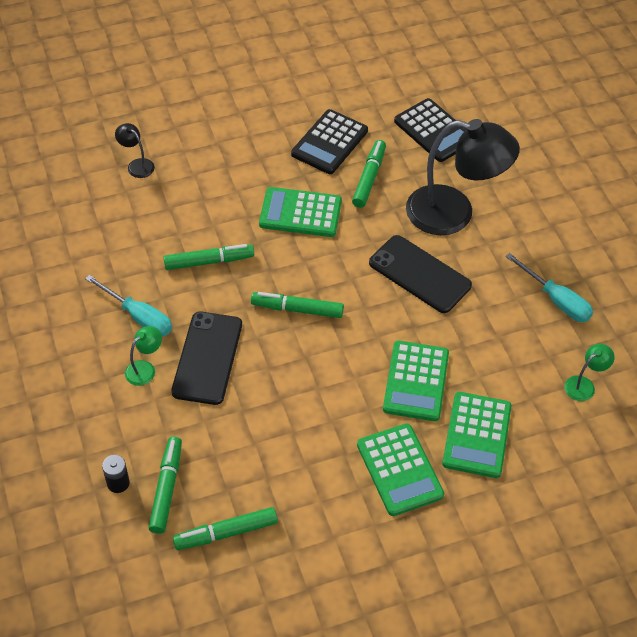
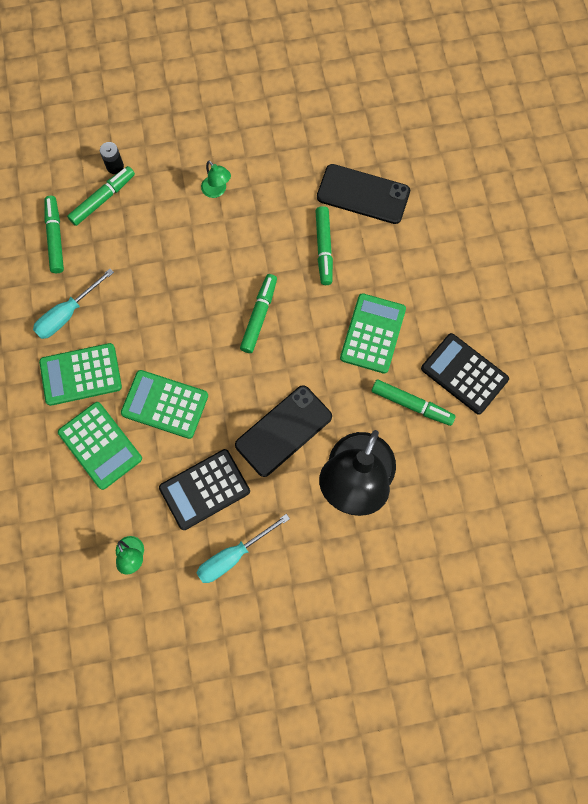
camera: 100 degrees right, 20 degrees up
turquoise screwdriver [85,275,172,336] -> turquoise screwdriver moved to [33,269,114,339]
black lamp [115,123,155,178] -> none
green marker [148,437,182,534] -> green marker turned 60 degrees counterclockwise [67,166,135,226]
black phone [171,312,242,405] -> black phone moved to [317,164,410,224]
black calculator [394,98,466,162] -> black calculator moved to [159,449,250,530]
green calculator [442,392,512,478] -> green calculator turned 150 degrees counterclockwise [58,402,142,490]

